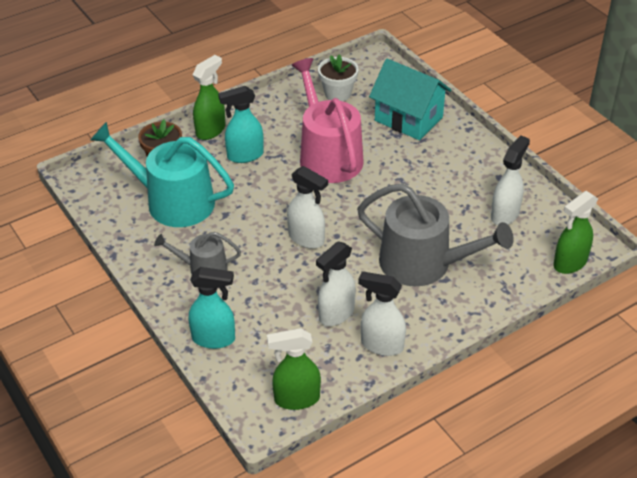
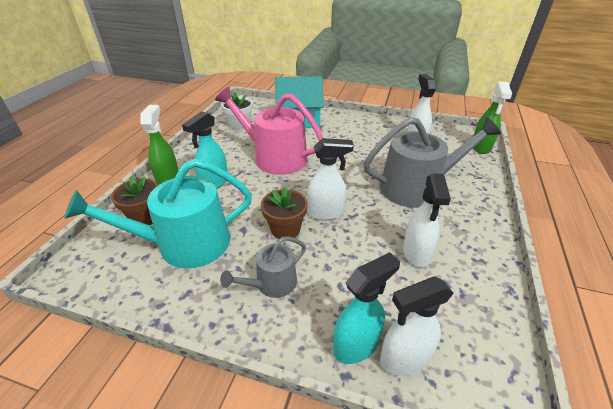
camera: 40 degrees left, 5 degrees down
green spray bottle [267,328,321,410] -> none
white spray bottle [358,271,406,356] -> white spray bottle moved to [380,277,454,376]
none -> brown flower pot [261,187,308,239]

